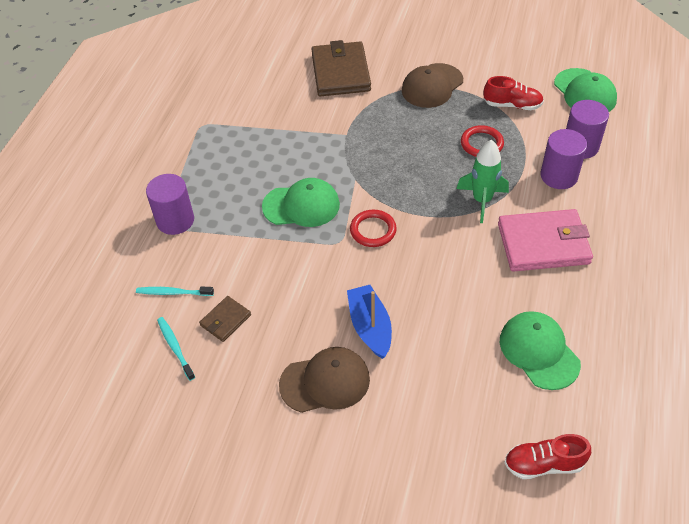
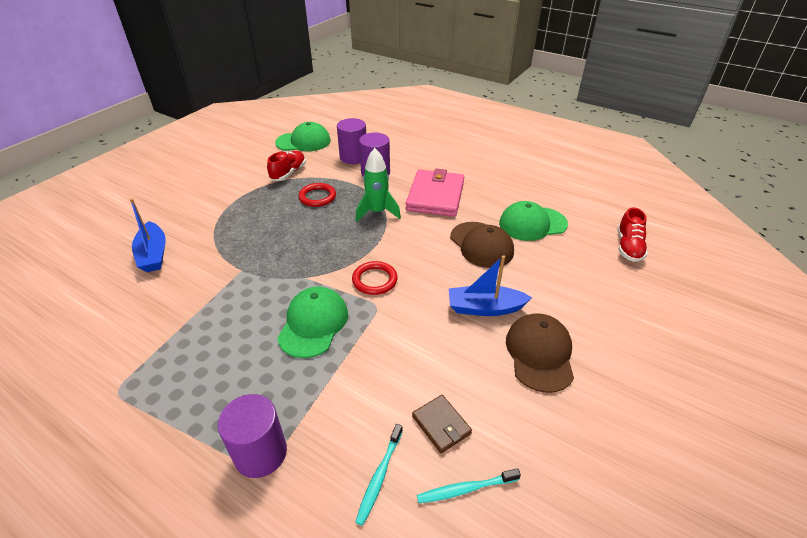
camera: 75 degrees left, 10 degrees down
brown wallet [312,40,371,96] -> blue boat [130,198,166,272]
brown cap [402,63,463,108] -> brown cap moved to [450,222,514,268]

